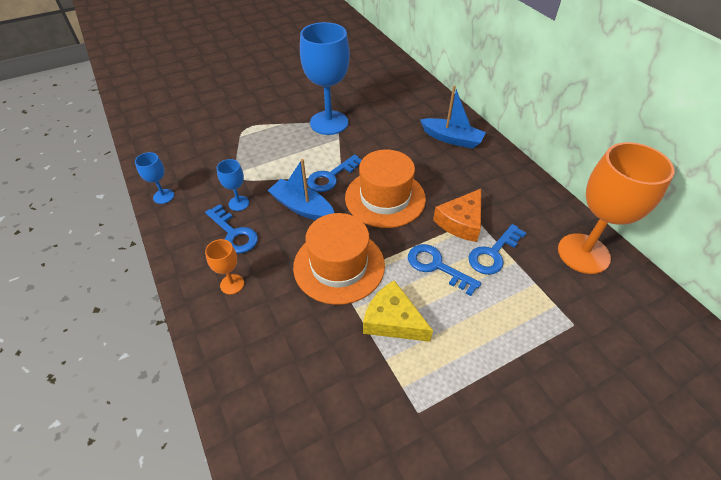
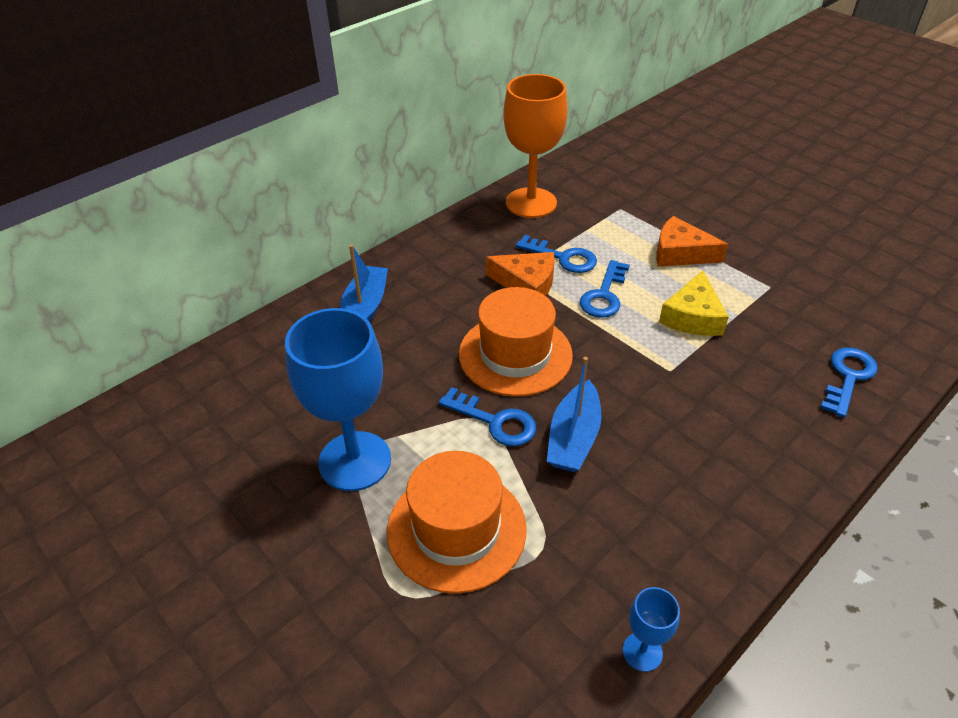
camera: 105 degrees left, 5 degrees down
blue key [205,204,258,253] -> blue key moved to [820,347,878,418]
orange goblet [205,239,244,295] -> none
blue goblet [217,159,249,211] -> none
orange hat [293,213,385,305] -> orange hat moved to [387,451,527,594]
none -> orange cheese [656,216,728,267]

